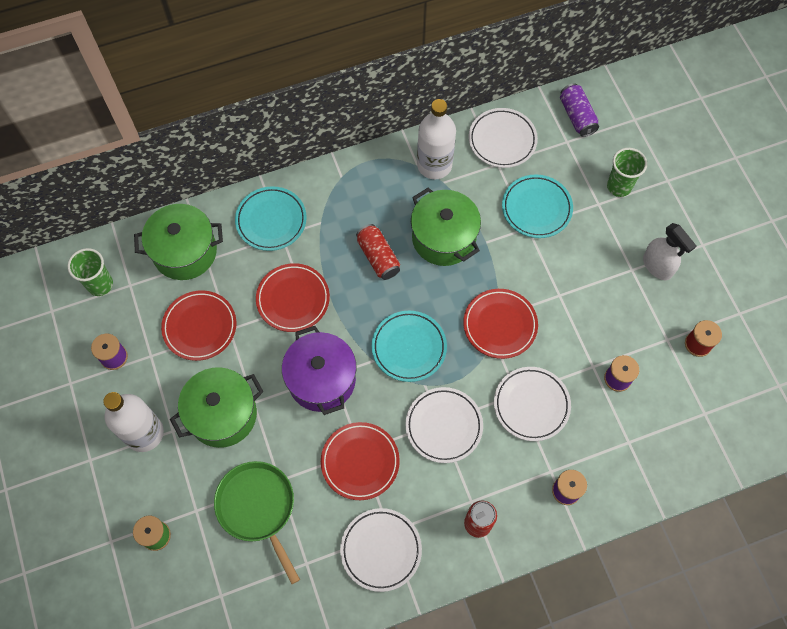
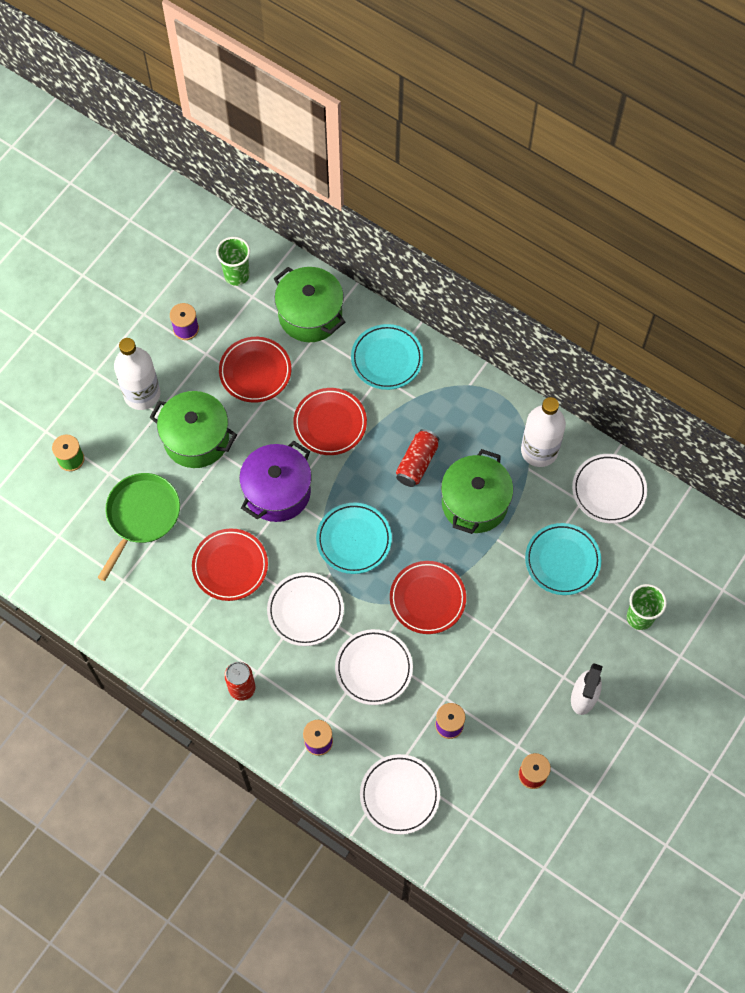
camera: 55 degrees right, 0 degrees up
white plate [340,508,422,592] -> white plate moved to [360,754,440,835]
purple can [560,83,599,137] -> none

